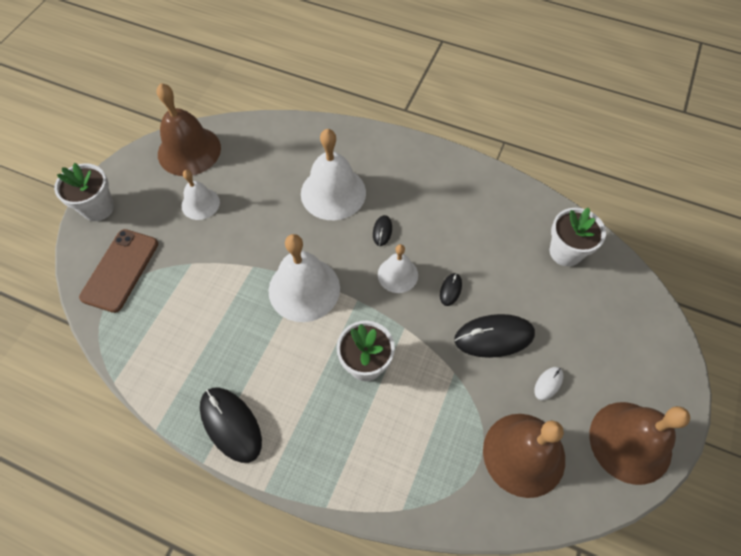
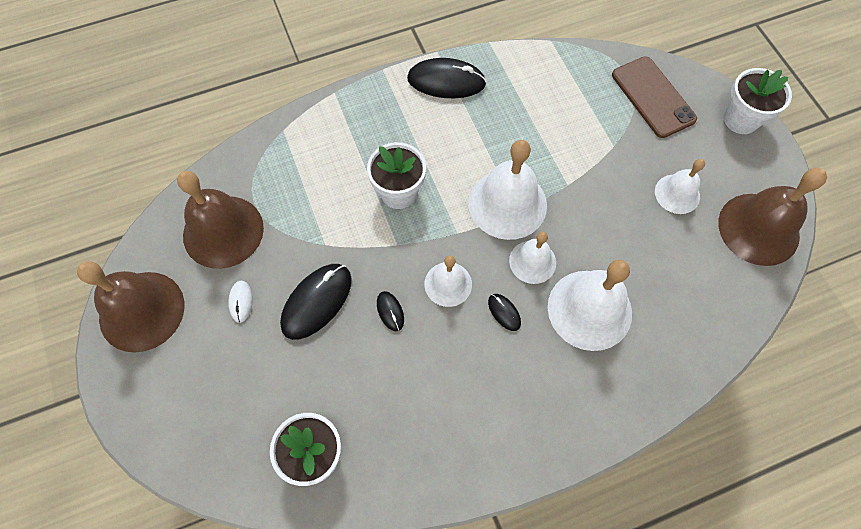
camera: 135 degrees right, 5 degrees up
none -> white bell [509,231,556,284]

